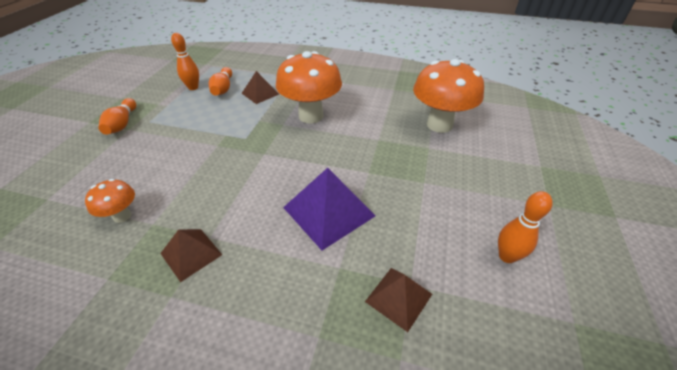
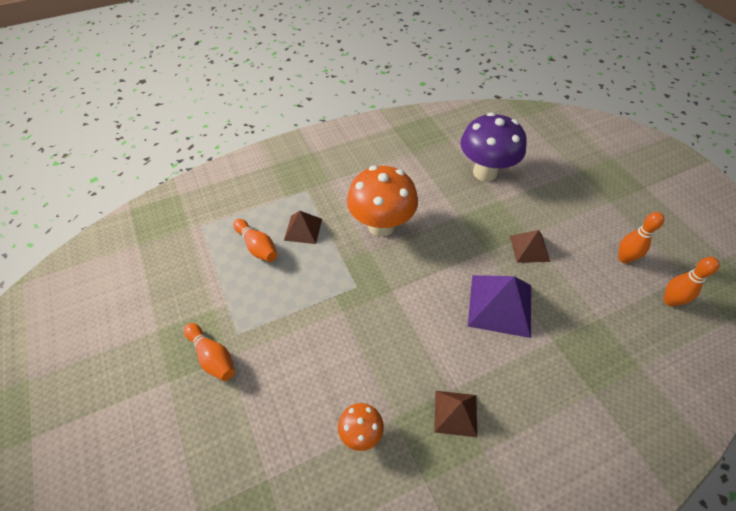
camera: 40 degrees left, 10 degrees up
orange bowling pin [171,33,199,90] -> orange bowling pin moved to [663,257,720,307]
brown pyramid [365,268,432,332] -> brown pyramid moved to [510,230,550,263]
orange mushroom [413,59,484,133] -> purple mushroom [460,112,527,182]

